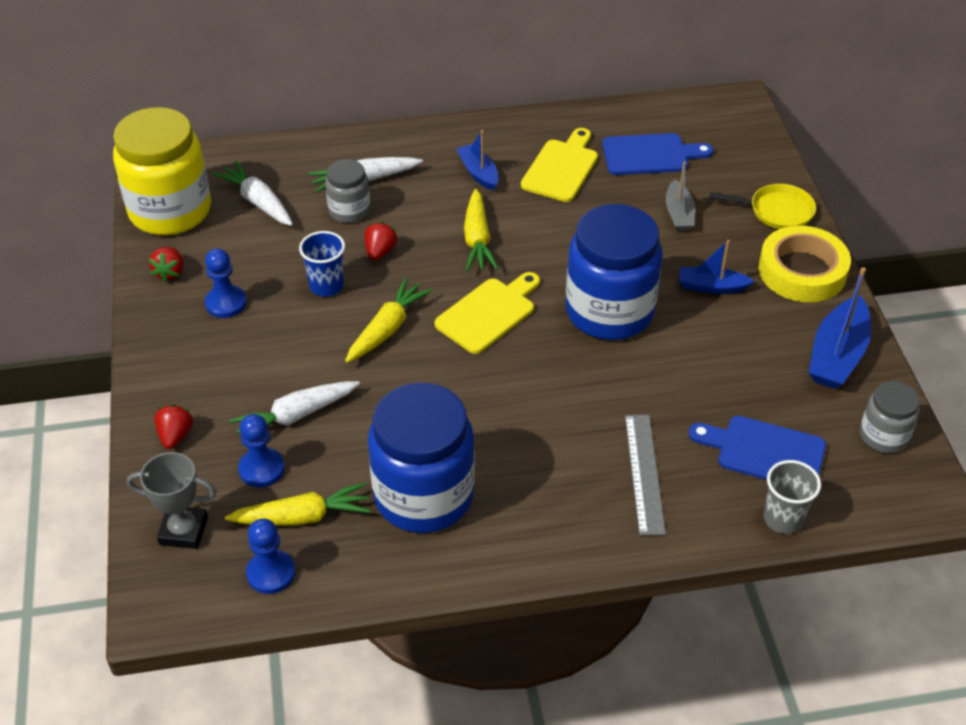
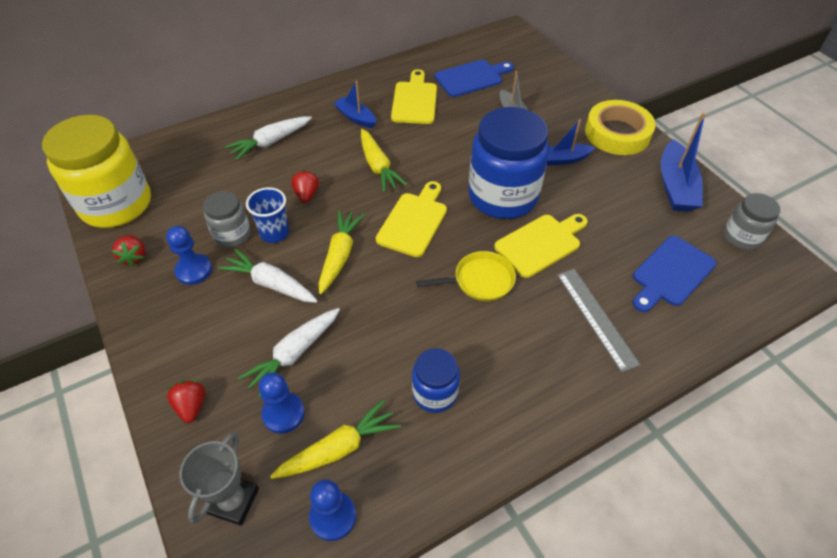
camera: 20 degrees left, 5 degrees up
grey trophy [127,452,217,549] -> grey trophy turned 60 degrees counterclockwise [179,432,259,526]
white carrot [213,161,293,226] -> white carrot moved to [218,249,318,303]
grey jar [325,159,370,223] -> grey jar moved to [203,191,251,248]
blue jar [368,382,475,533] -> blue jar [412,348,460,413], size x0.51
blue cutting board [689,416,826,480] -> blue cutting board turned 45 degrees counterclockwise [633,236,716,312]
yellow pan [710,184,816,229] -> yellow pan moved to [416,251,516,301]
grey cup [764,460,821,534] -> none
none -> yellow cutting board [494,214,588,278]

